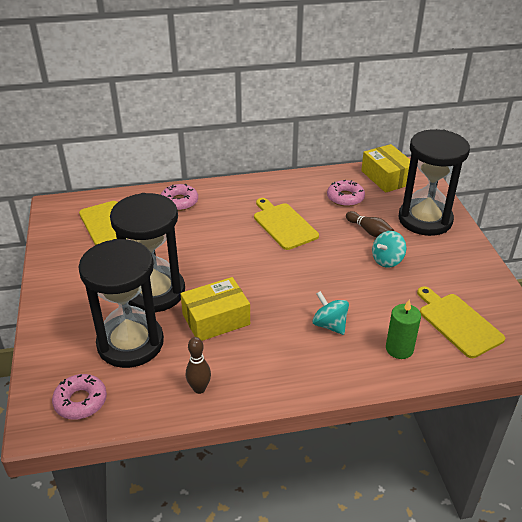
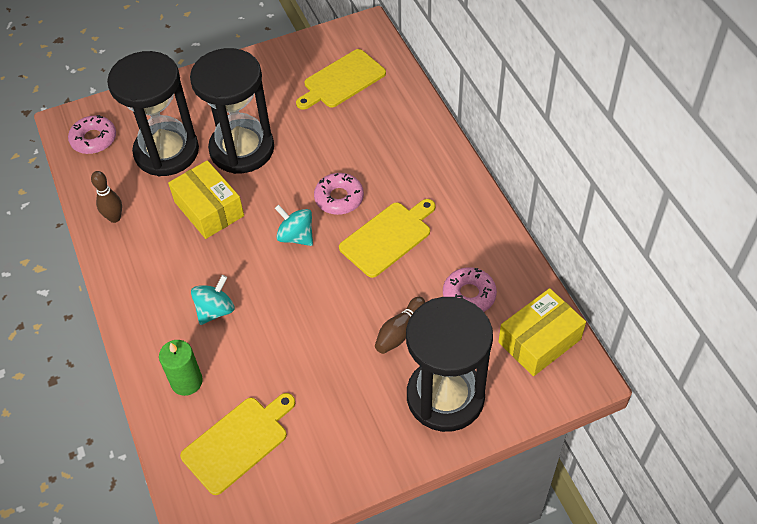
camera: 80 degrees right, 15 degrees up
pink donut [161,184,198,211] -> pink donut moved to [314,173,364,215]
turquoise spinning top [372,231,406,268] -> turquoise spinning top moved to [275,205,313,246]

